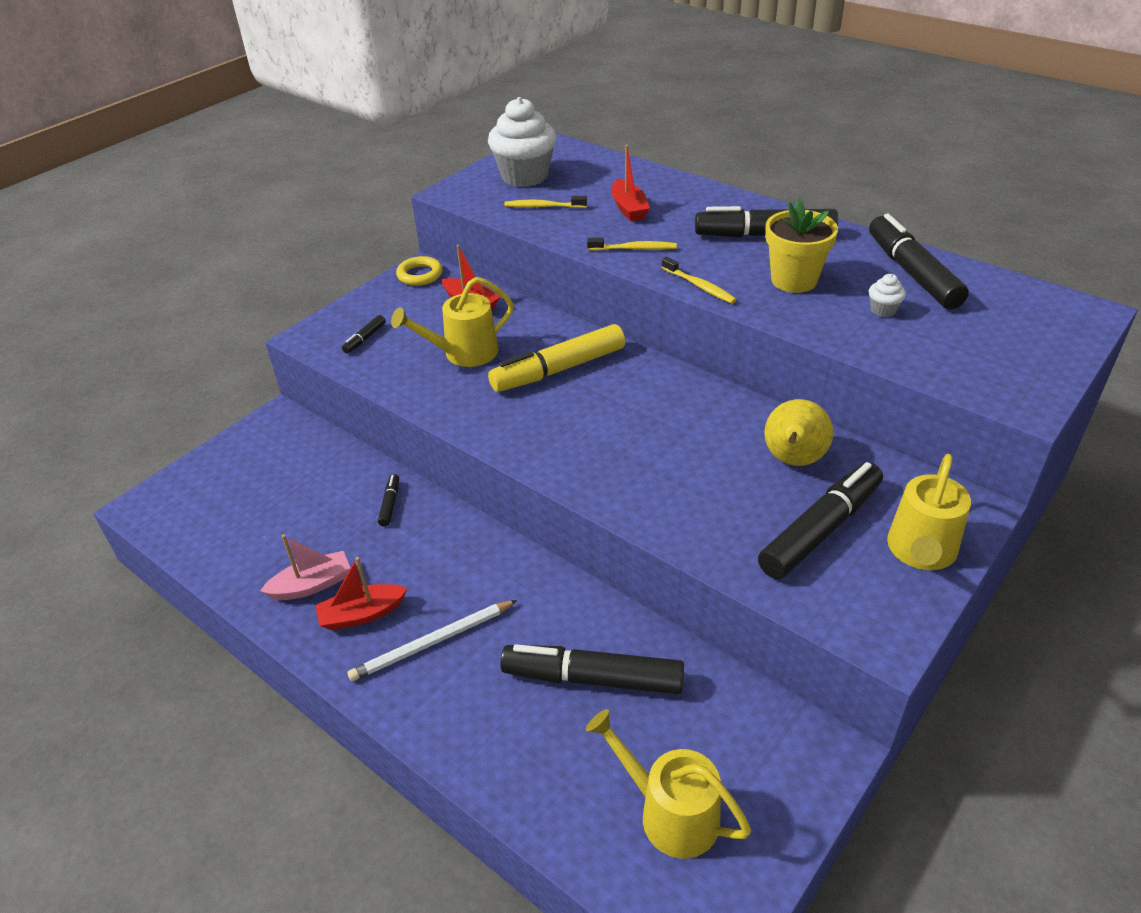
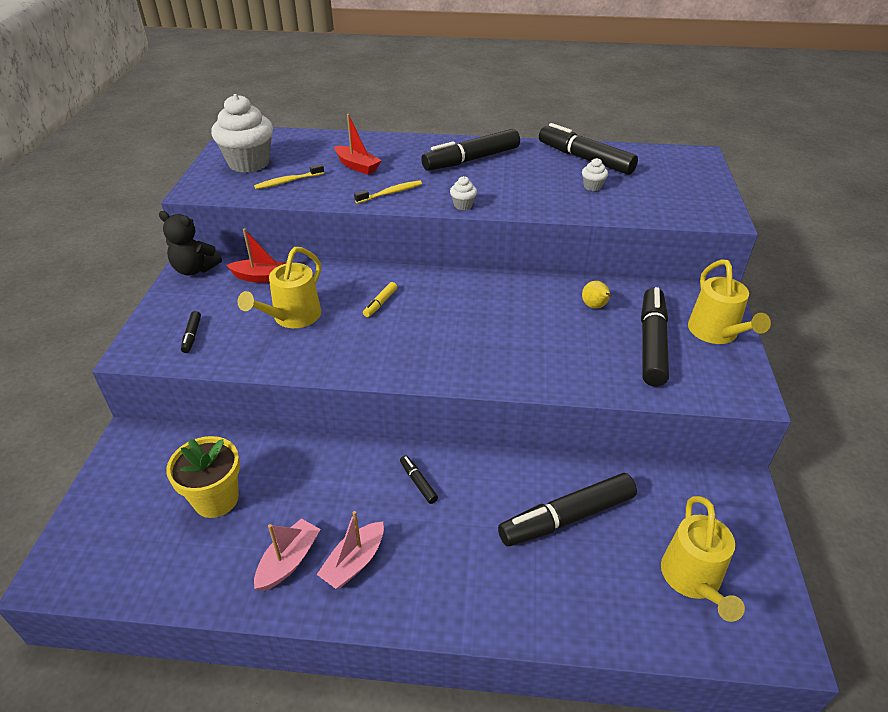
camera: 35 degrees left, 0 degrees up
red boat [315,557,408,630] -> pink boat [316,511,384,589]
white pencil [347,600,517,681] -> none
black marker [378,474,399,527] -> black marker moved to [400,455,438,504]
yellow ring [396,256,443,286] -> black teddy bear [159,211,222,276]
yellow marker [488,324,625,392] -> yellow marker [363,282,397,317], size x0.43
yellow watering can [586,709,751,859] -> yellow watering can turned 90 degrees counterclockwise [661,496,745,622]
yellow toothbrush [661,257,737,304] -> white cupcake [450,176,477,210]
yellow pear [764,399,833,466] -> yellow pear [582,281,612,309], size x0.56
yellow flower pot [765,199,838,293] -> yellow flower pot moved to [166,436,240,518]

